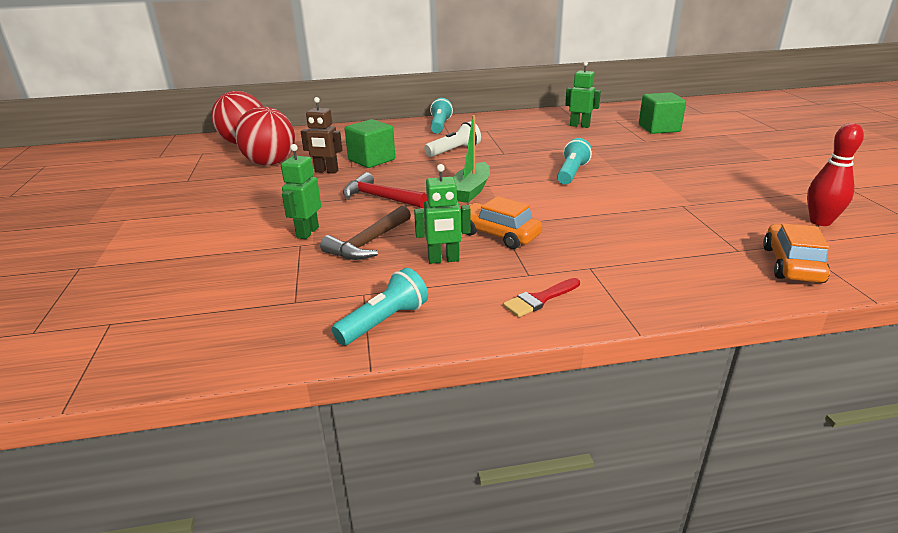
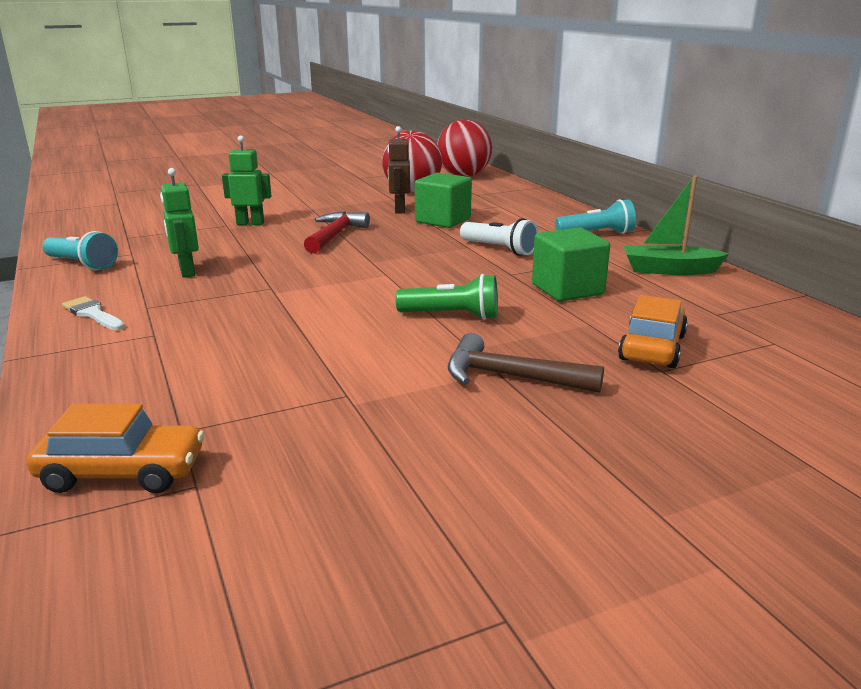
camera: 75 degrees right, 5 degrees down
brown hammer [320,206,411,260] -> brown hammer moved to [447,333,604,393]
green boat [453,115,490,203] -> green boat moved to [624,176,729,275]
orange car [467,196,542,249] -> orange car moved to [618,295,688,368]
red brush [503,278,580,317] -> white brush [62,296,125,330]
turquoise flashlight [557,138,592,184] -> green flashlight [395,274,498,320]
green robot [565,61,601,128] -> none
green cube [639,92,686,134] -> green cube moved to [532,227,610,301]
red bowling pin [807,123,864,226] -> none

